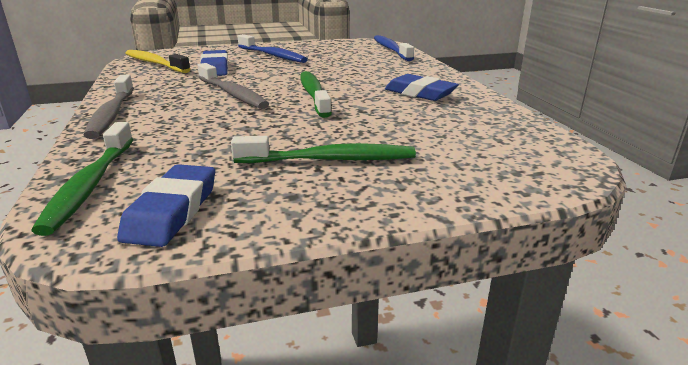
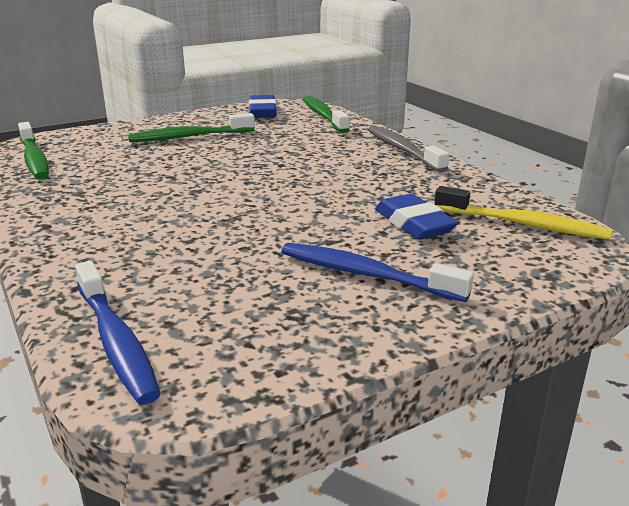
camera: 165 degrees right, 0 degrees up
grey toothbrush [197,63,269,109] -> none
green toothbrush [300,71,332,118] -> green toothbrush moved to [18,122,49,180]
blue eraser [385,74,459,101] -> none

